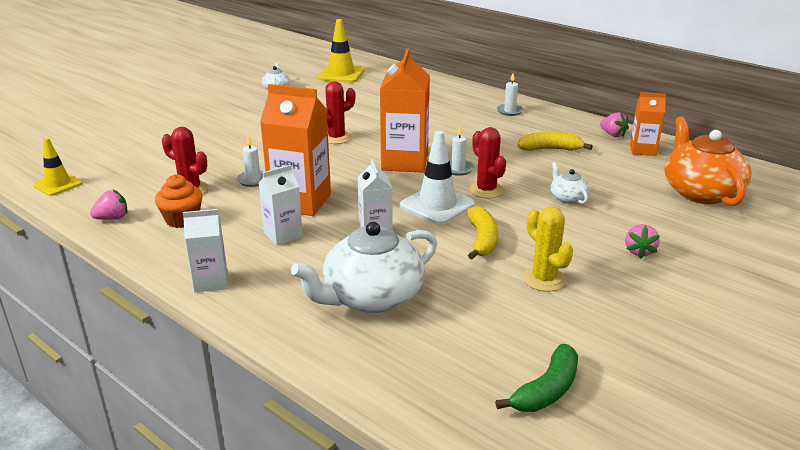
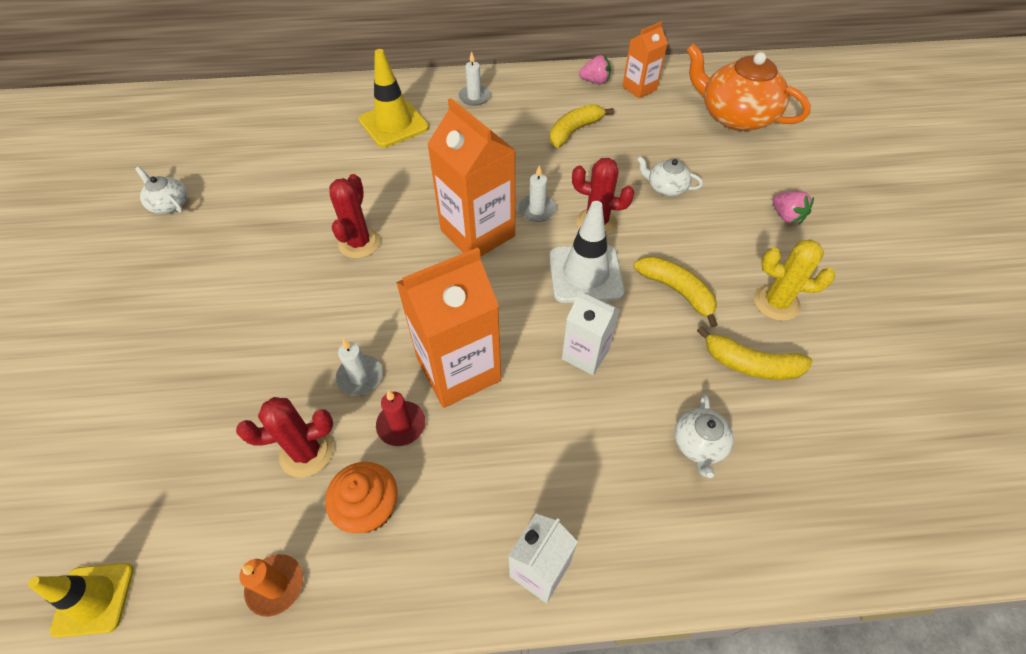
camera: 45 degrees left, 25 degrees up
pink strawberry [90,189,128,220] -> orange candle [239,554,303,617]
white carton [259,165,303,245] -> none
white teapot [291,222,437,313] -> white teapot [674,395,734,478], size x0.47
yellow traffic cone [317,19,365,83] -> yellow traffic cone moved to [359,49,429,147]
green banana [495,344,578,412] -> none
none -> red candle [376,390,425,446]
none -> yellow banana [697,326,812,380]

